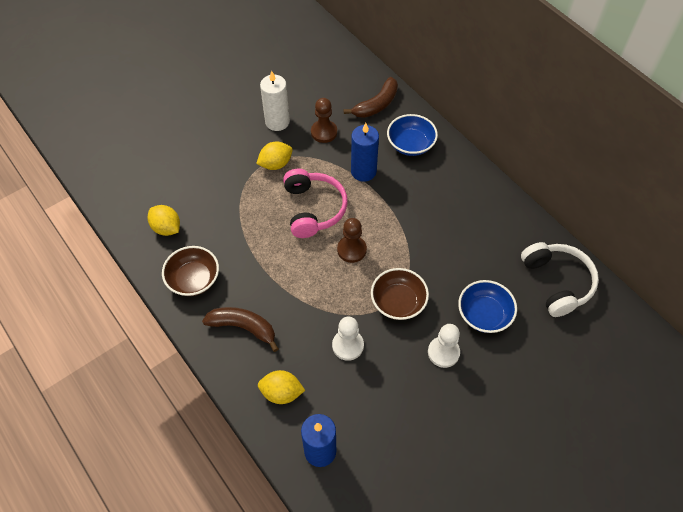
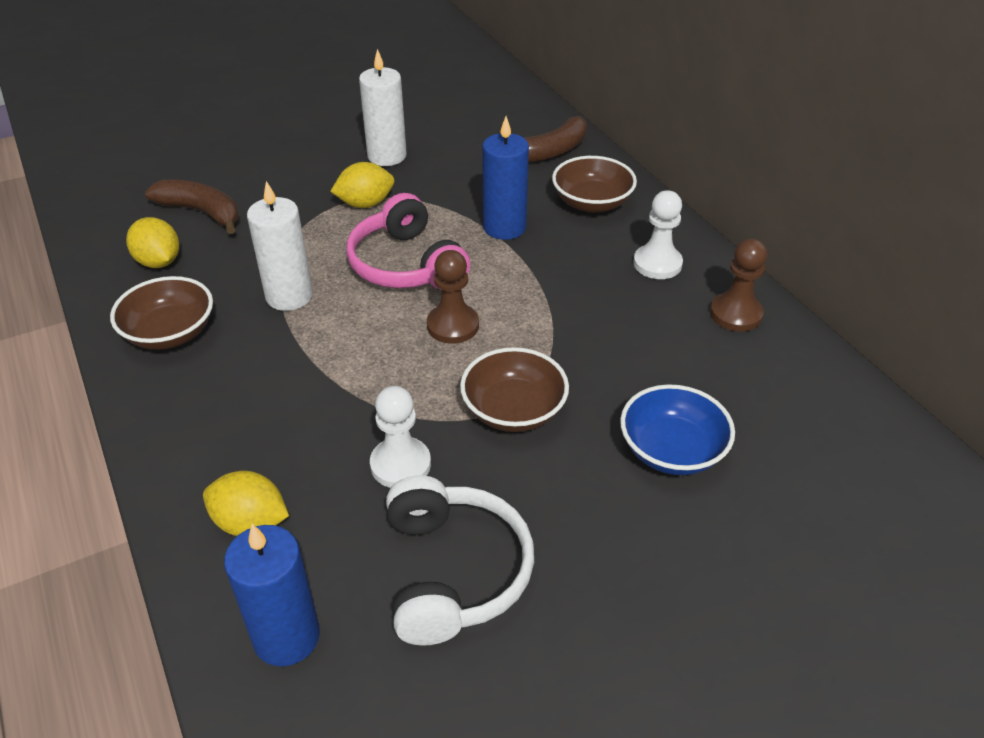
camera: 10 degrees right, 15 degrees down
brown banana [202,307,279,352] -> brown banana moved to [145,179,239,234]
pink headphones [283,169,348,238] -> pink headphones turned 150 degrees clockwise [346,193,470,289]
brown pawn [311,98,337,143] -> brown pawn moved to [710,239,767,332]
blue bowl [387,114,438,156] -> brown bowl [552,156,637,213]
white pawn [428,324,460,368] -> white pawn moved to [633,190,683,279]
white headphones [521,242,599,317] -> white headphones moved to [386,475,534,646]
none -> white candle [247,181,313,311]

